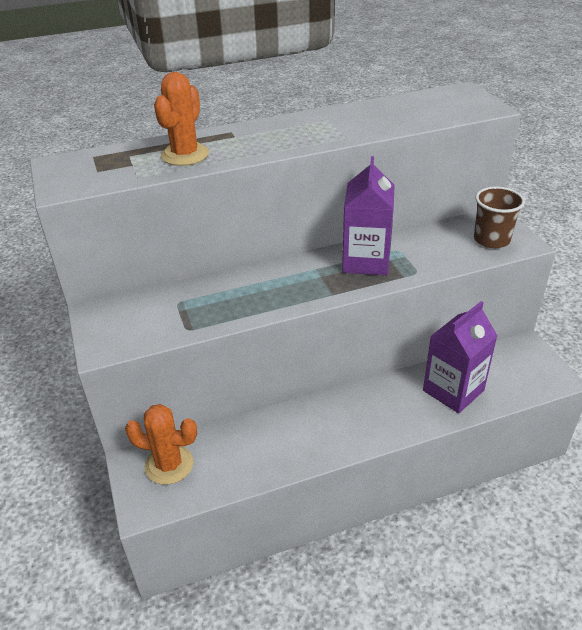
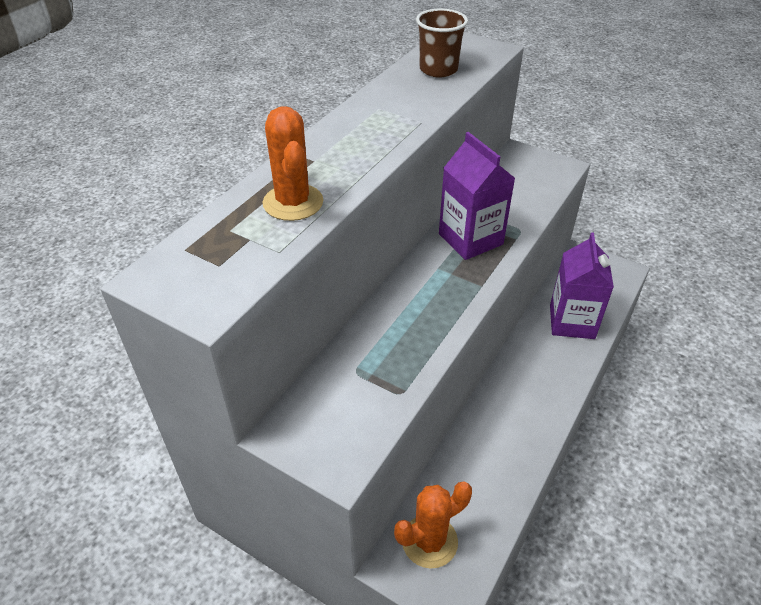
camera: 40 degrees left, 5 degrees up
brown cup [474,187,525,248] -> brown cup moved to [416,8,468,77]

